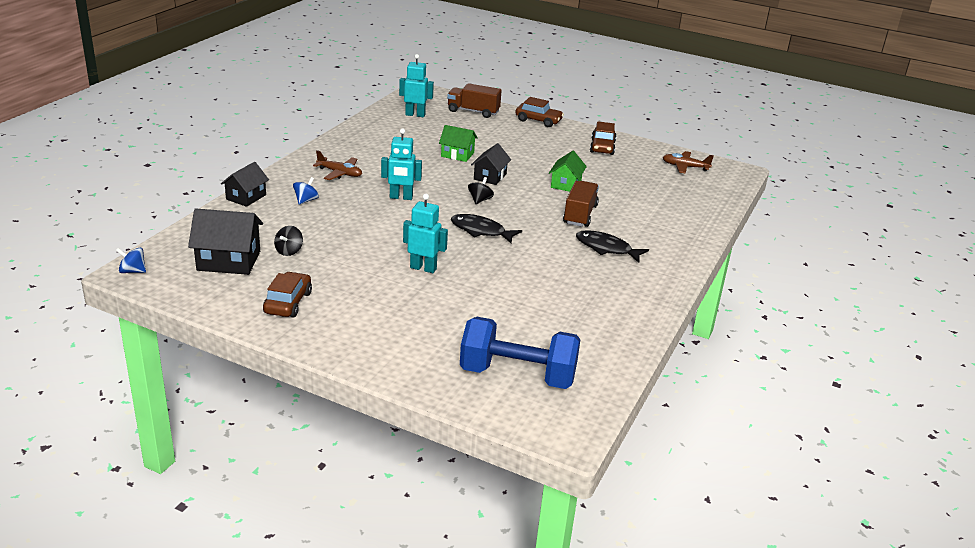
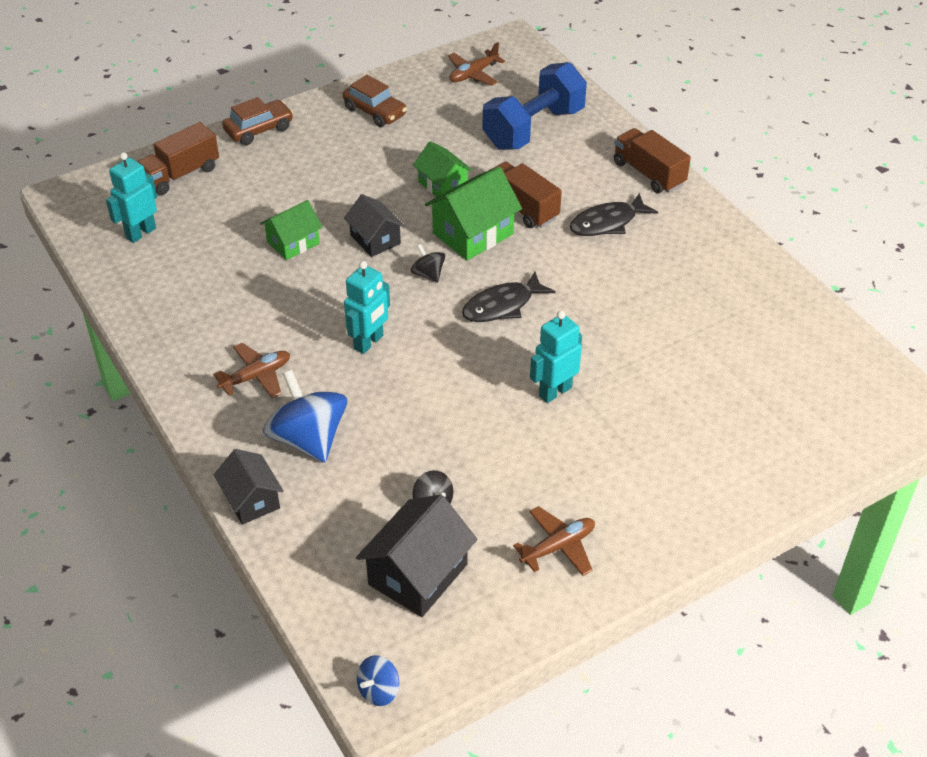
camera: 55 degrees left, 15 degrees up
brown car [263,272,312,317] -> brown plane [513,506,595,576]
blue spinning top [293,177,319,205] -> blue spinning top [263,370,347,463], size x2.07
blue dumbbell [460,317,581,389] -> blue dumbbell moved to [483,62,587,150]
none -> green house [425,167,522,261]
none -> brown truck [614,128,691,193]

